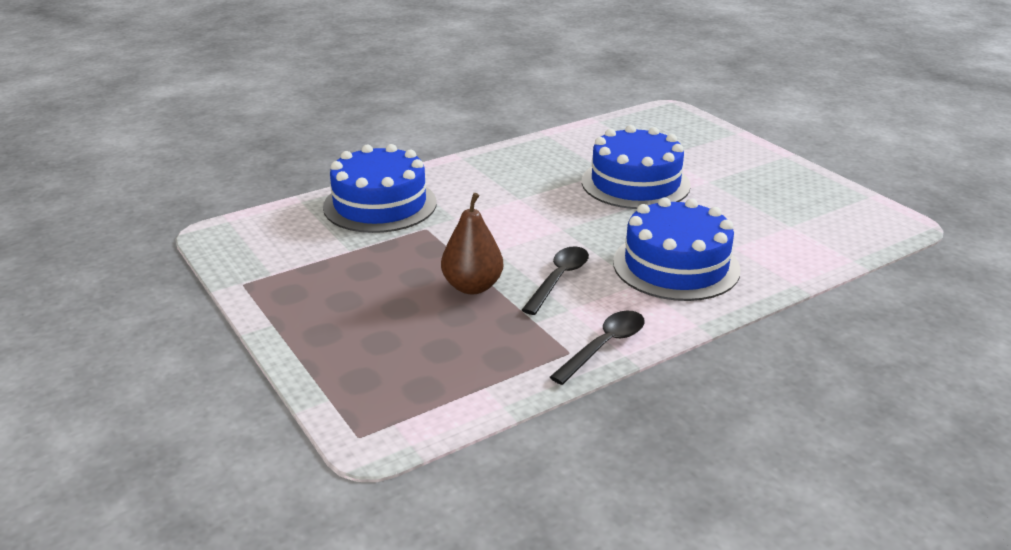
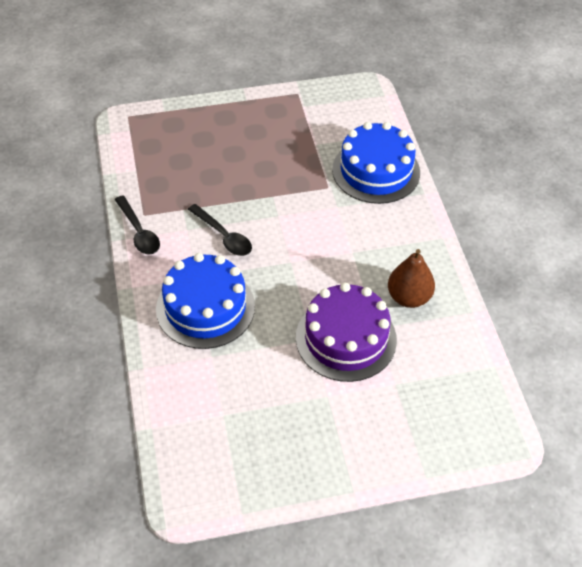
camera: 110 degrees right, 20 degrees up
brown pear [441,193,503,294] -> brown pear moved to [388,249,435,308]
blue cake [582,125,691,209] -> purple cake [296,282,397,382]

